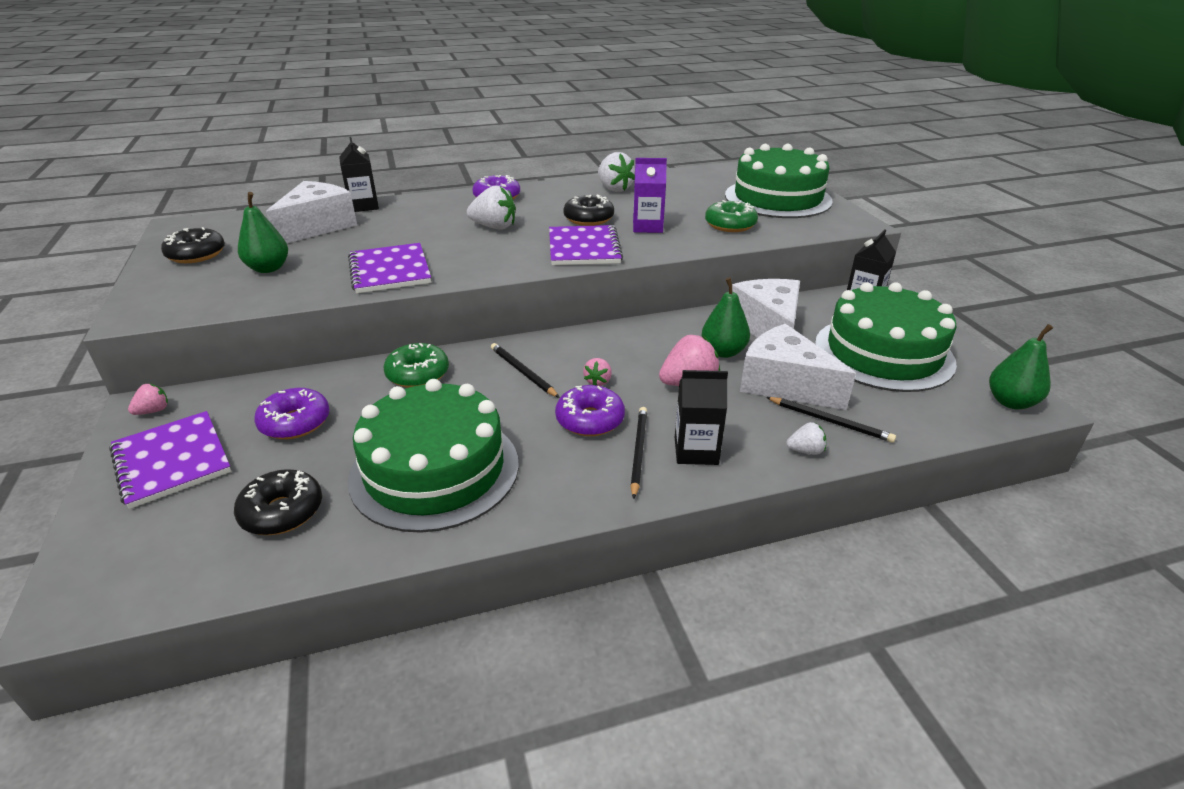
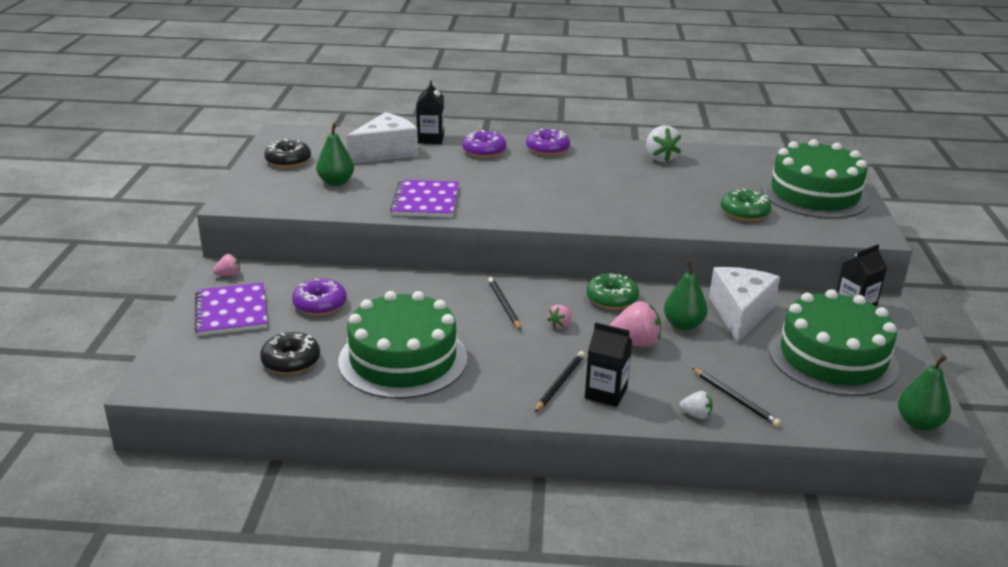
camera: 20 degrees right, 5 degrees down
green donut [383,343,449,388] -> green donut moved to [586,273,639,309]
white strawberry [467,185,516,230] -> none
purple notebook [549,225,623,265] -> none
purple donut [555,385,625,436] -> purple donut moved to [462,130,507,158]
black donut [563,194,614,226] -> none
purple carton [633,158,667,233] -> none
white cheese [740,324,856,410] -> none

